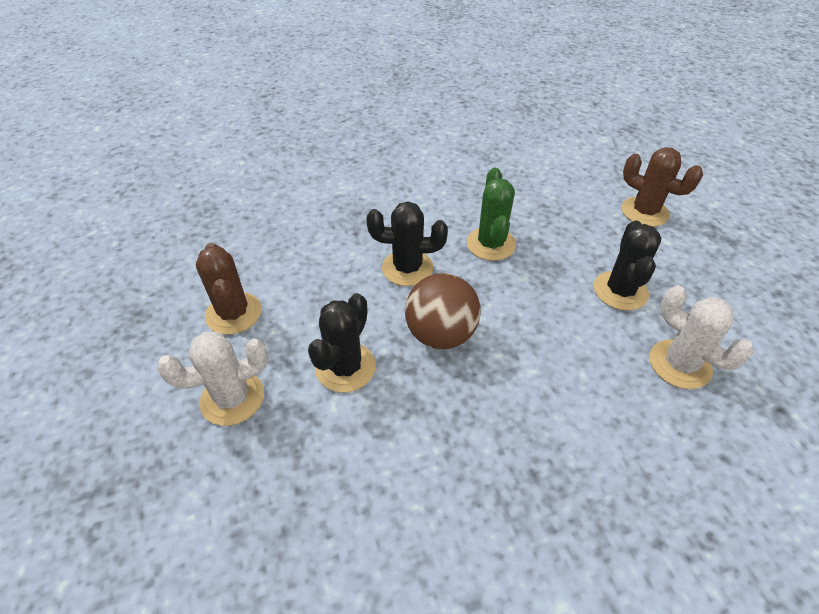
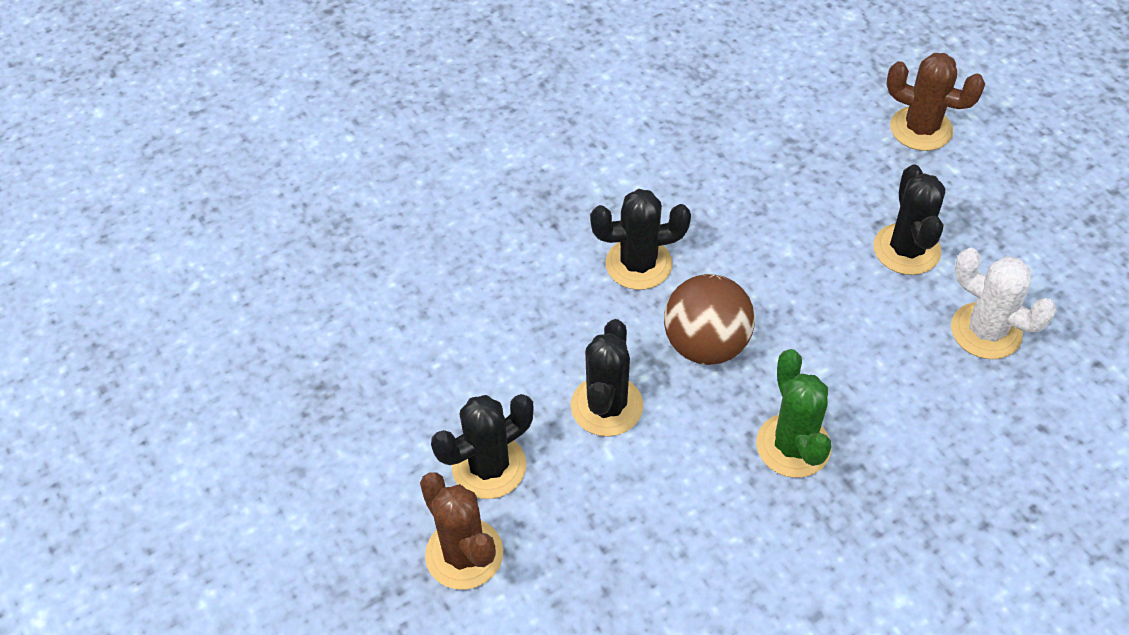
camera: 10 degrees left, 5 degrees up
white cactus [157,332,268,426] -> black cactus [431,394,534,499]
brown cactus [196,243,262,335] -> brown cactus moved to [420,472,503,590]
green cactus [467,168,516,261] -> green cactus moved to [756,349,831,478]

